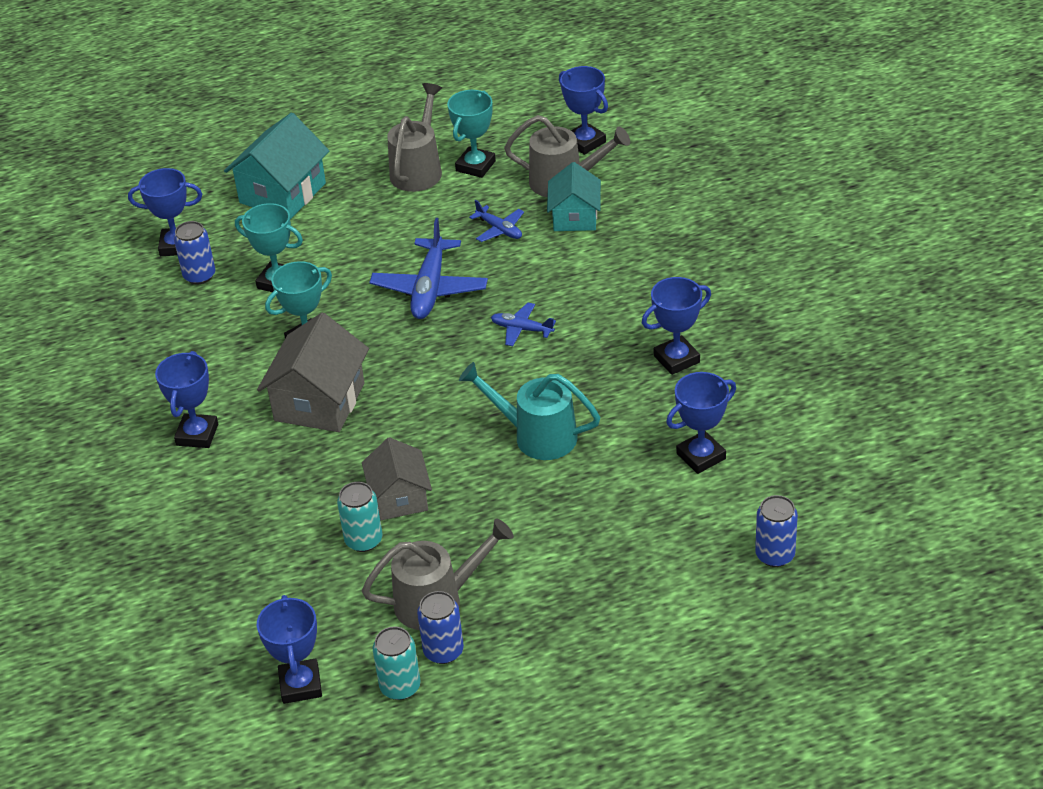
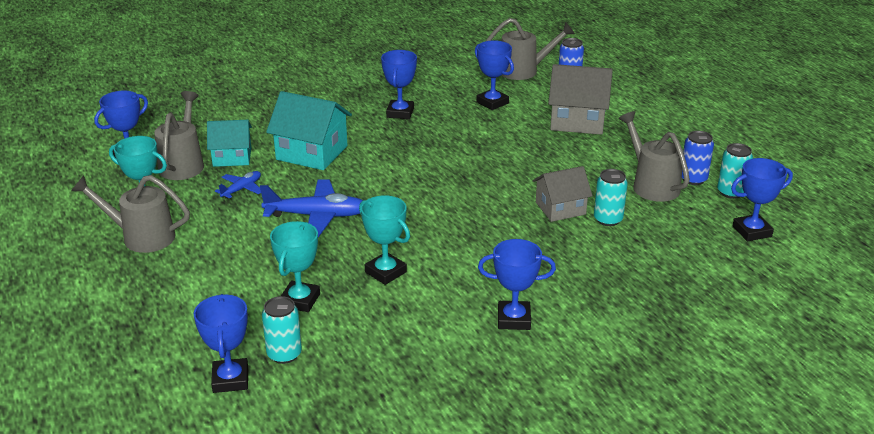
camera: 100 degrees left, 10 degrees down
blue can [174,221,215,285] -> turquoise can [262,296,302,364]
turquoise house [224,113,329,219] -> turquoise house moved to [266,91,352,170]
grey house [257,313,369,432] -> grey house moved to [548,64,613,135]
turquoise watering can [459,362,600,460] -> none
blue plane [491,303,556,346] -> none
blue trophy [642,277,711,375] -> blue trophy turned 45 degrees clockwise [381,50,417,119]
none -> grey watering can [486,18,575,80]

